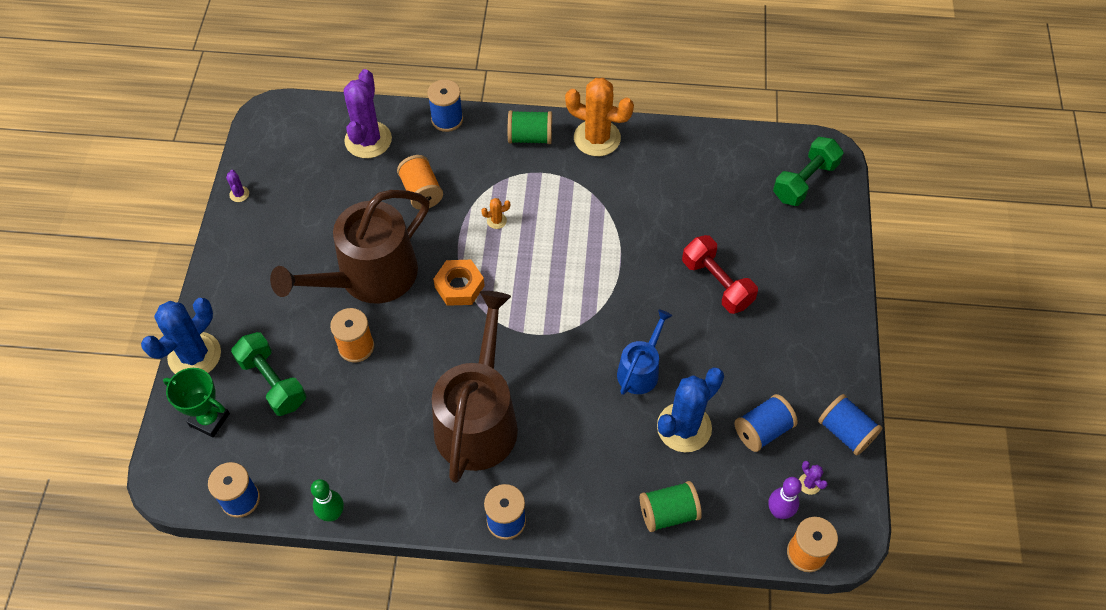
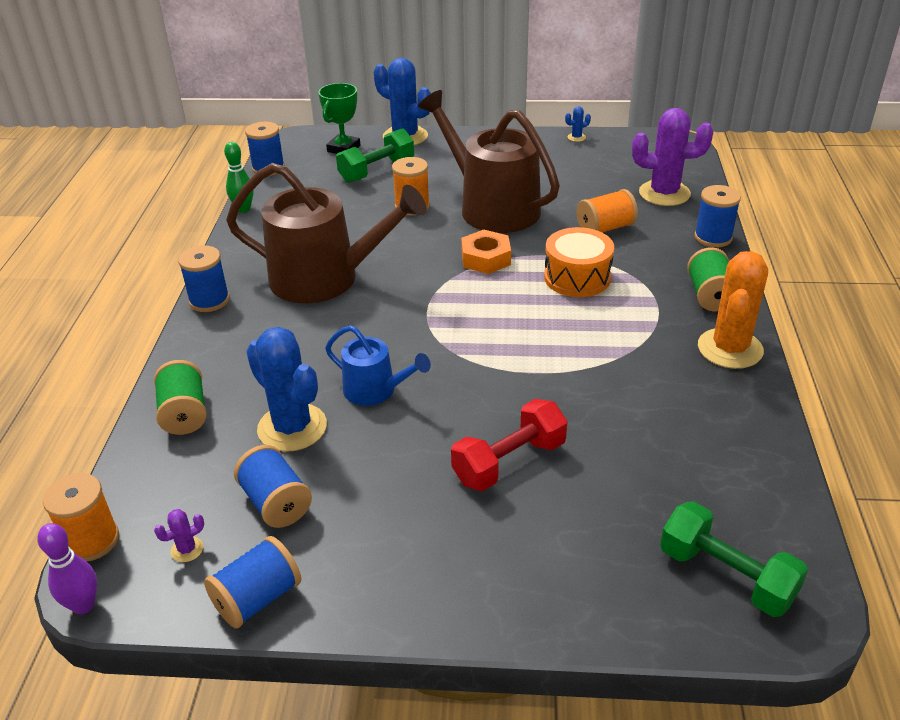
camera: 90 degrees right, 20 degrees down
purple cactus [226,170,249,202] -> blue cactus [565,106,591,142]
orange cactus [481,198,510,229] -> orange drum [544,227,614,297]
purple bowling pin [768,477,802,519] -> purple bowling pin moved to [37,523,97,614]

